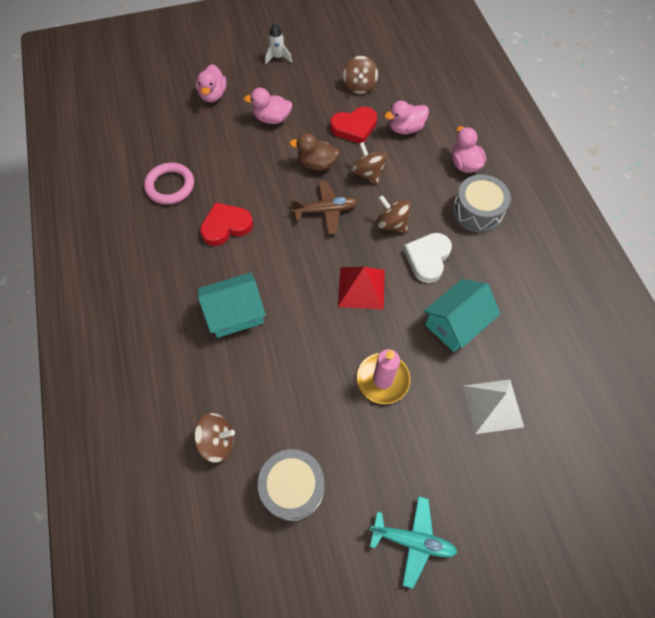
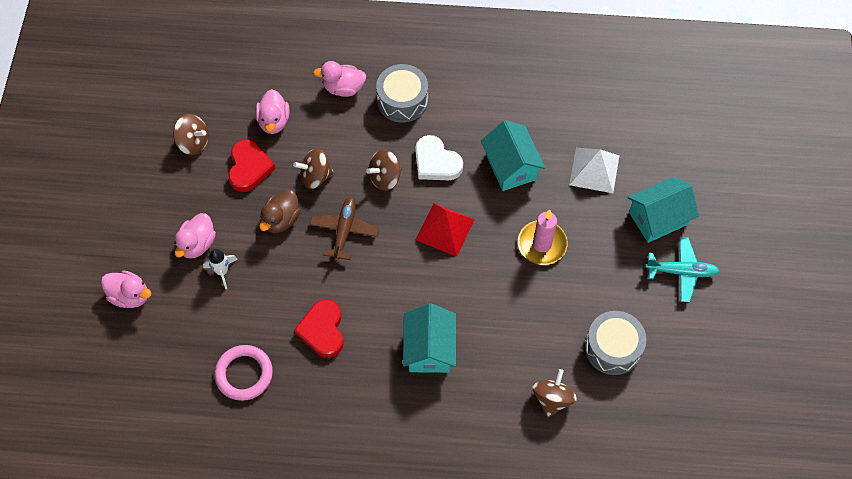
camera: 70 degrees left, 0 degrees up
white rocket [265,23,292,65] -> white rocket moved to [203,249,238,289]
turquoise plane [370,496,457,589] -> turquoise plane turned 60 degrees clockwise [646,237,719,302]
none -> turquoise house [628,177,699,243]

